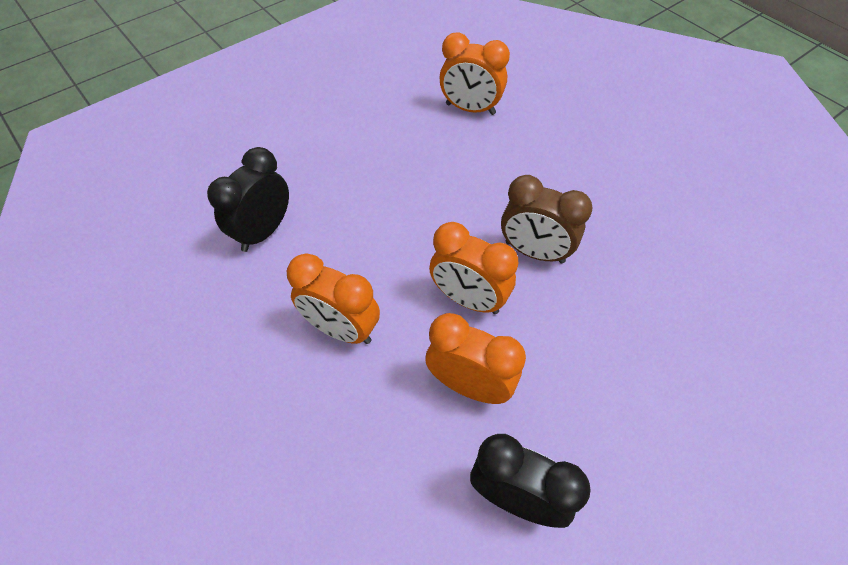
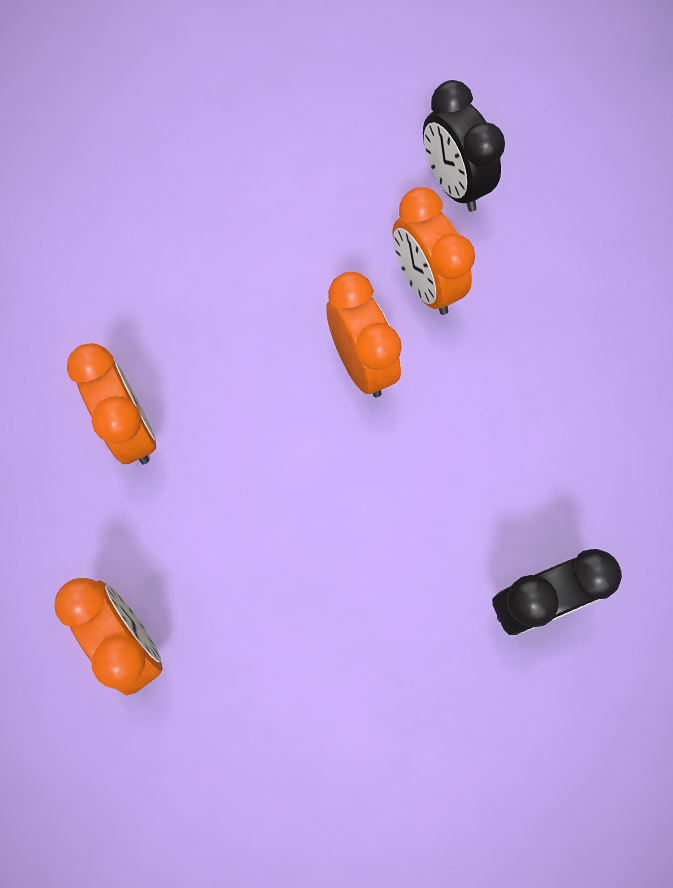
camera: 145 degrees left, 15 degrees up
orange clock [287,253,380,344] -> orange clock moved to [67,343,156,464]
brown clock [501,175,593,263] -> none

